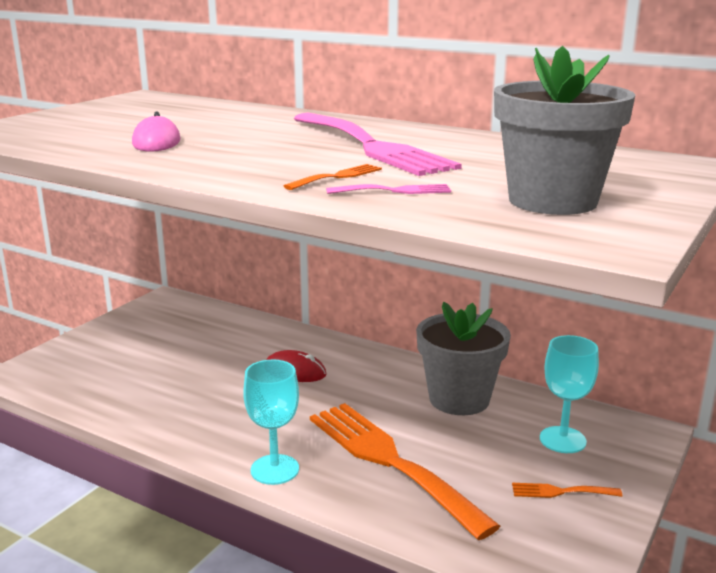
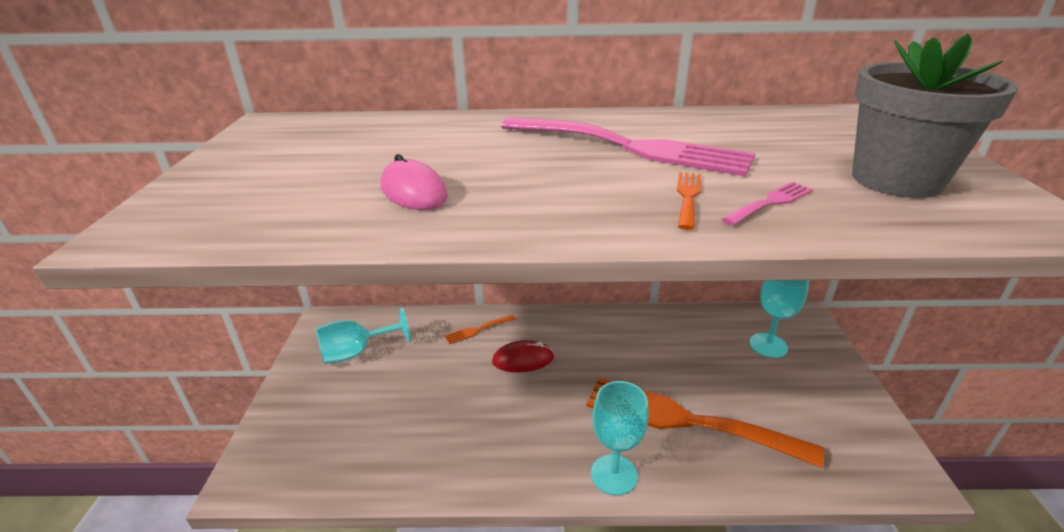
camera: 30 degrees left, 10 degrees up
grey flower pot [416,302,511,415] -> none
orange fork [512,483,622,498] -> orange fork moved to [445,315,516,344]
none -> turquoise goblet [316,308,411,364]

